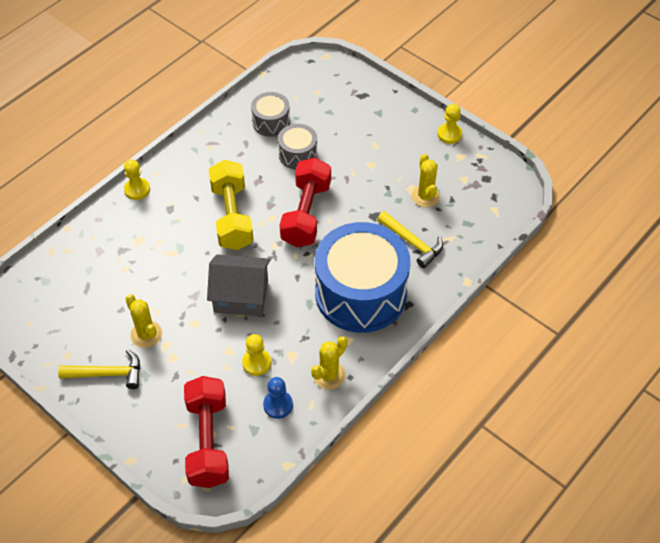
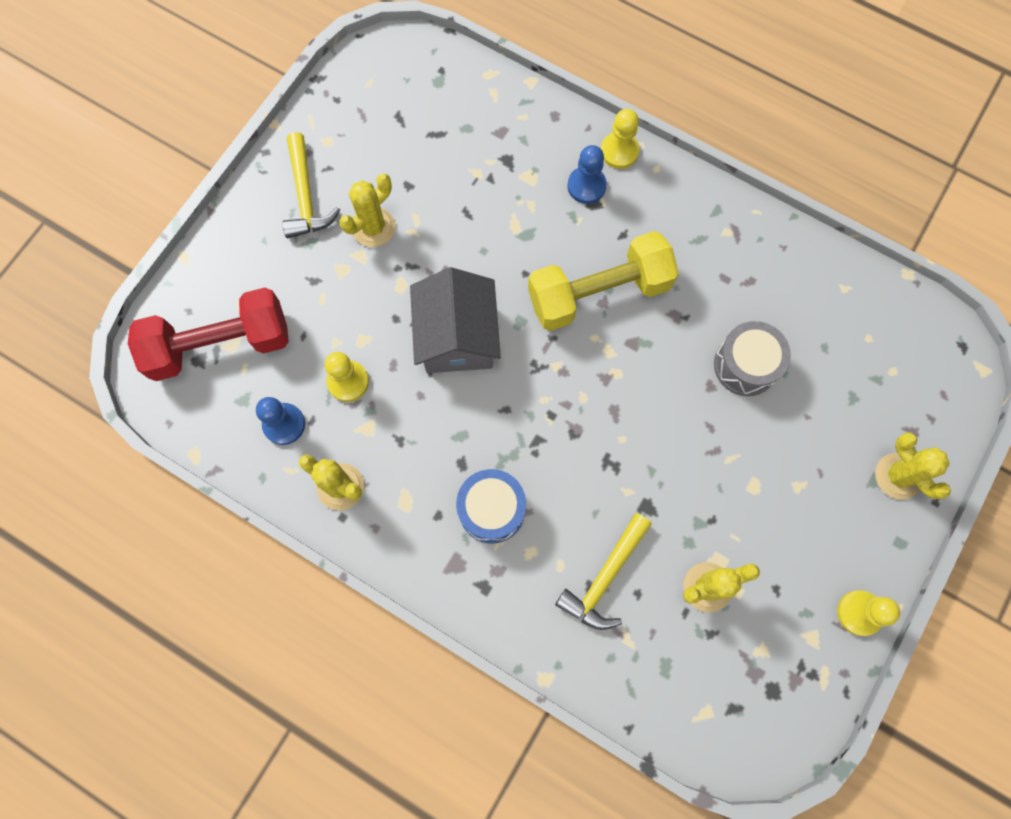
camera: 80 degrees right, 20 degrees up
grey drum [251,92,290,137] -> none
red dumbbell [280,158,331,247] -> none
blue drum [315,222,411,333] -> blue drum [456,469,526,543], size x0.47
none -> blue pawn [567,145,607,204]
none -> yellow cactus [875,433,951,500]

